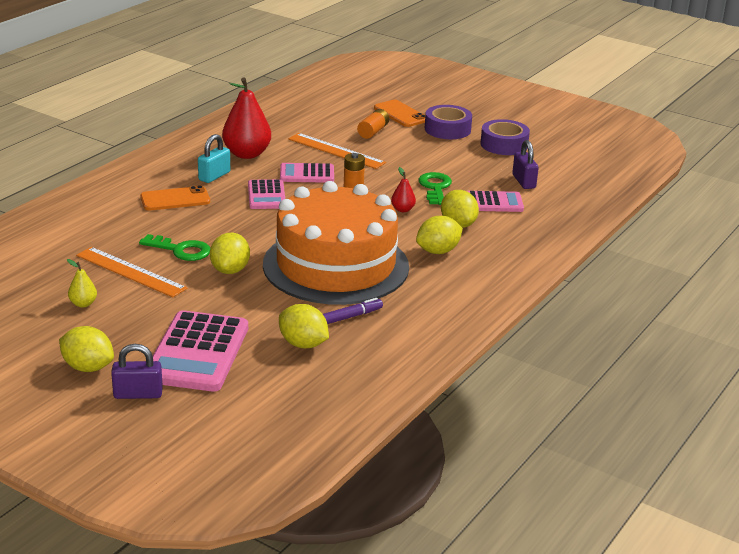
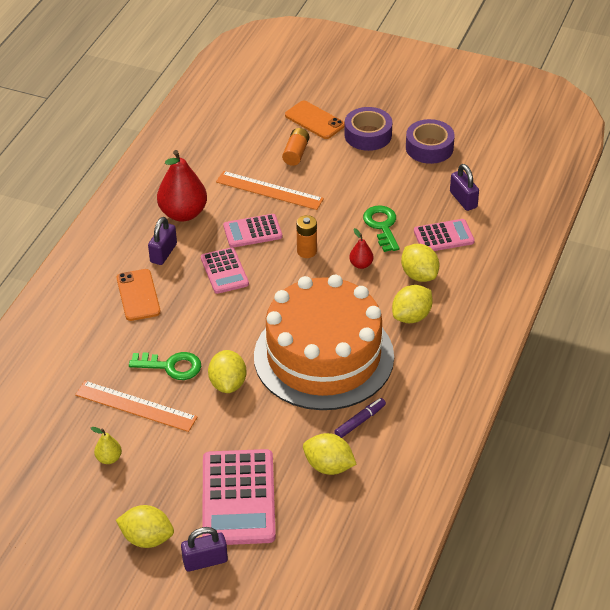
camera: 10 degrees left, 15 degrees up
orange phone [140,185,210,211] -> orange phone turned 75 degrees counterclockwise [117,269,161,321]
turquoise padlock [198,134,230,183] -> purple padlock [148,217,177,265]

